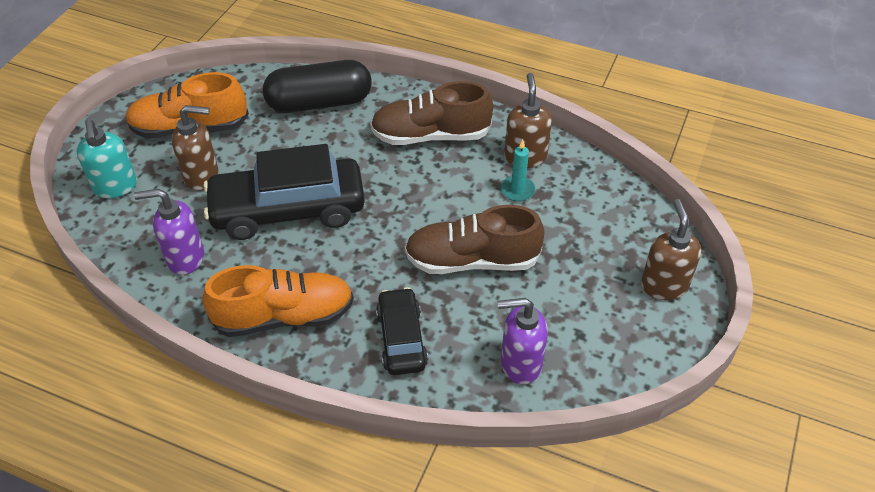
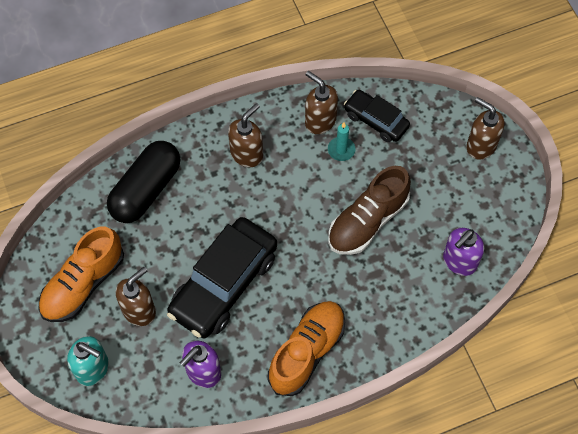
camera: 45 degrees left, 15 degrees up
brown shoe [370,81,493,145] -> brown soap dispenser [228,103,263,167]
black car [376,287,428,375] -> black car moved to [344,90,410,142]

